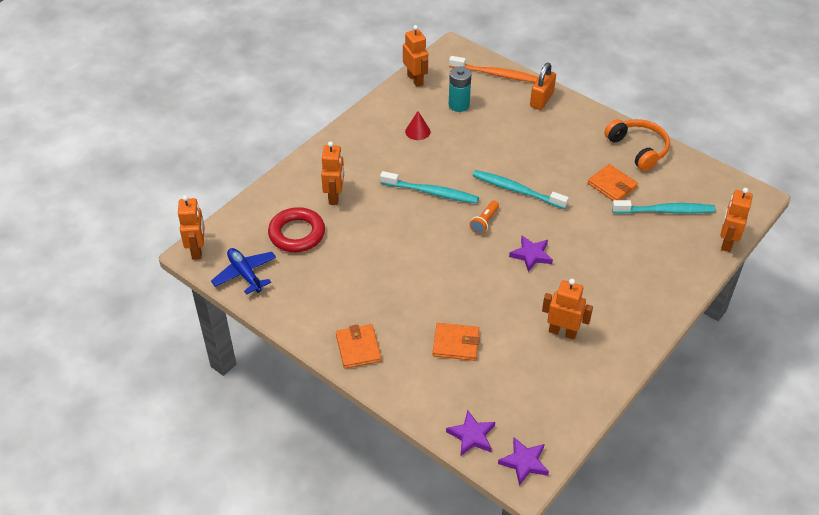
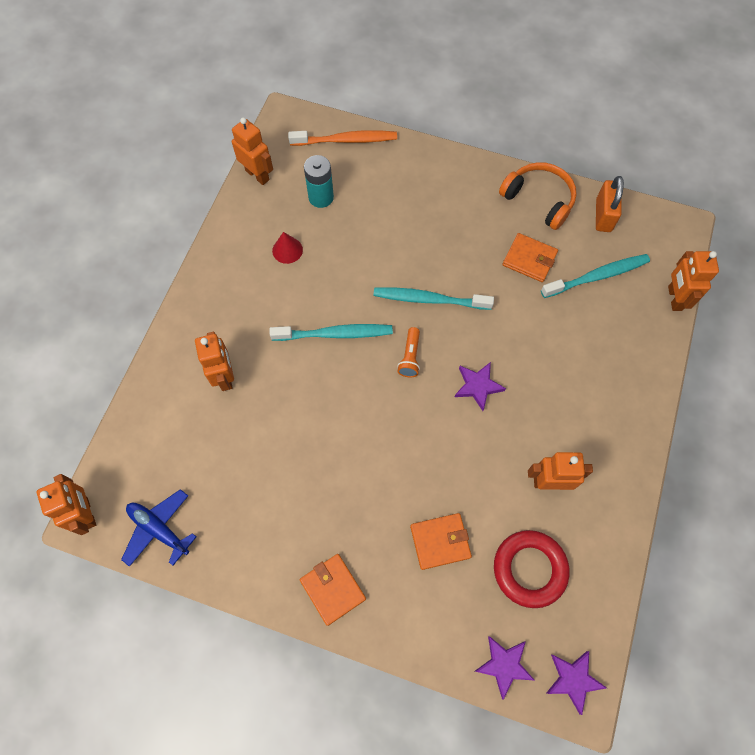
camera: 20 degrees left, 20 degrees up
red ring [268,207,325,252] -> red ring moved to [494,530,569,608]
orange padlock [530,63,556,110] -> orange padlock moved to [596,176,624,232]

